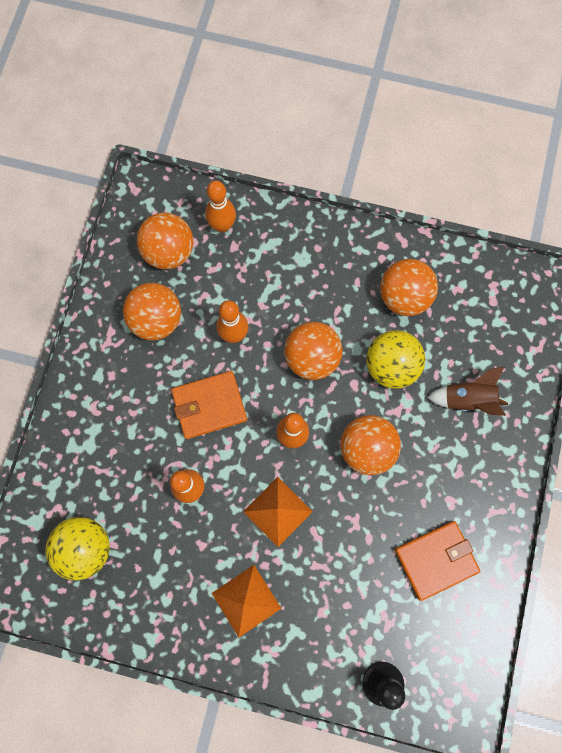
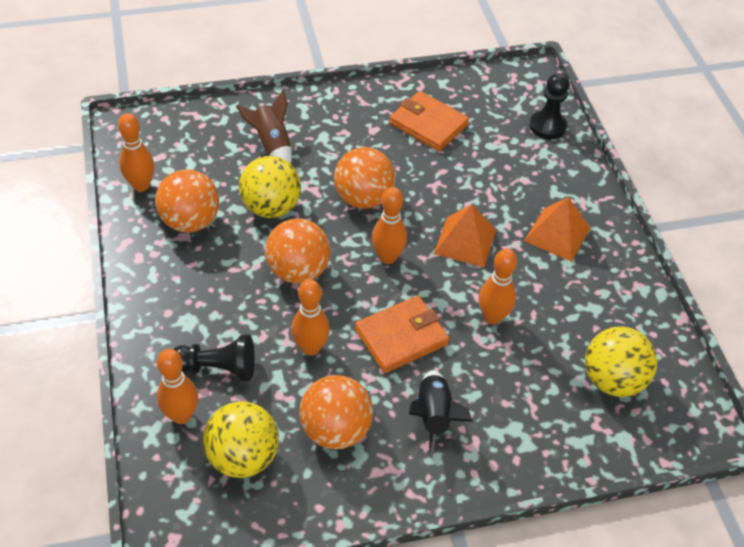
camera: 120 degrees left, 25 degrees down
orange ball [137,212,193,269] -> yellow ball [203,401,279,478]
orange wallet [171,371,247,439] -> orange wallet turned 75 degrees counterclockwise [355,296,449,373]
none -> orange bowling pin [118,113,154,192]
none -> black pawn [173,334,255,381]
none -> black rocket [409,370,473,458]

